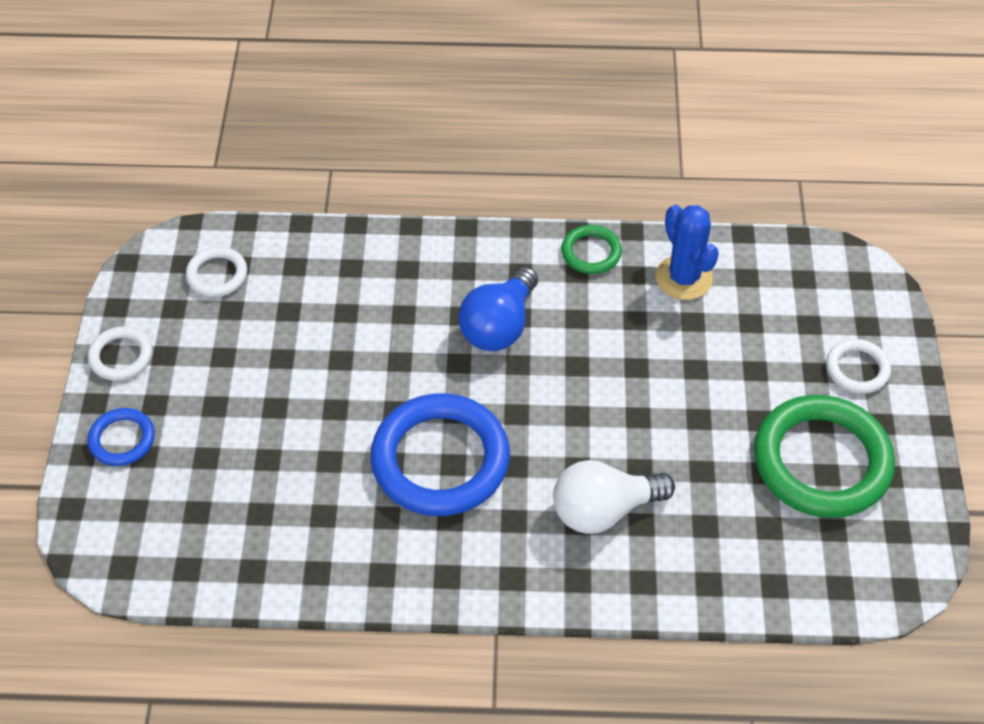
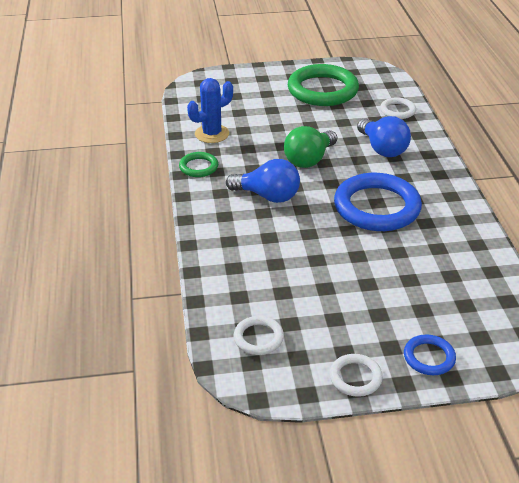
camera: 100 degrees left, 15 degrees down
white light bulb [553,460,675,534] -> blue light bulb [357,116,411,157]
white ring [826,339,891,394] -> white ring moved to [380,97,416,119]
none -> green light bulb [284,126,337,168]

